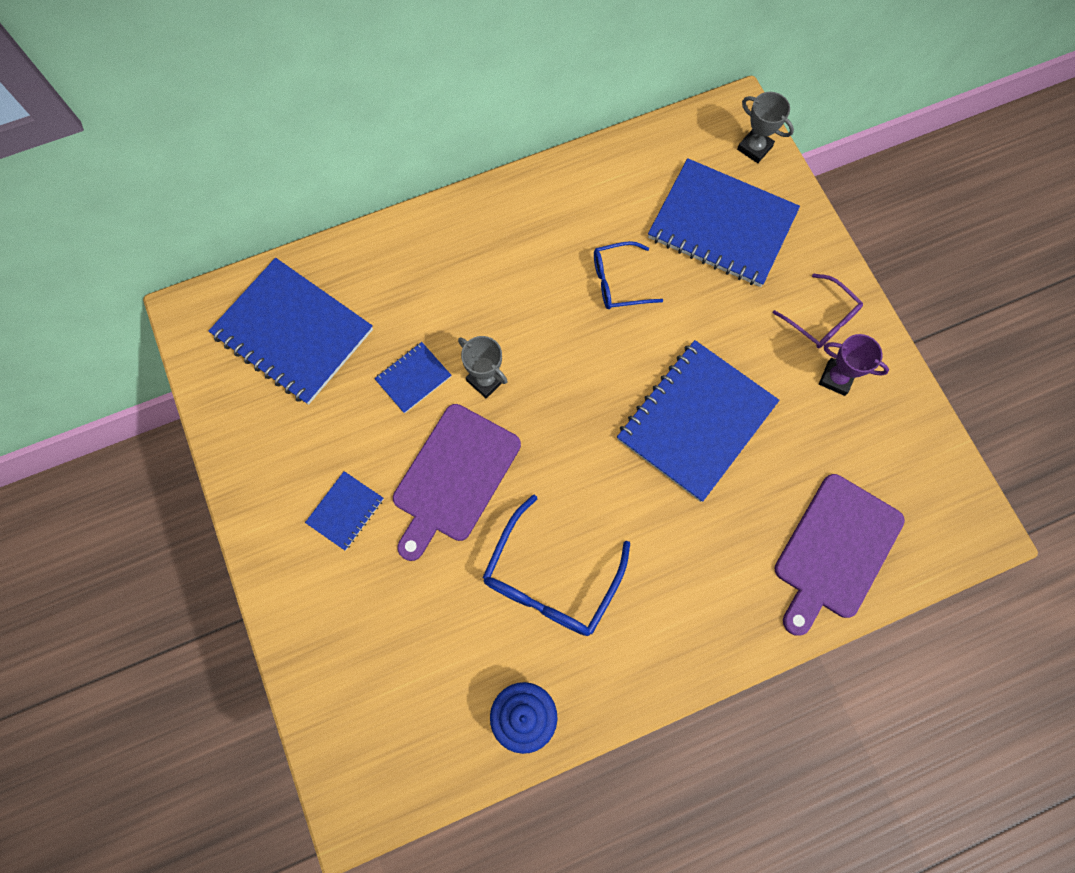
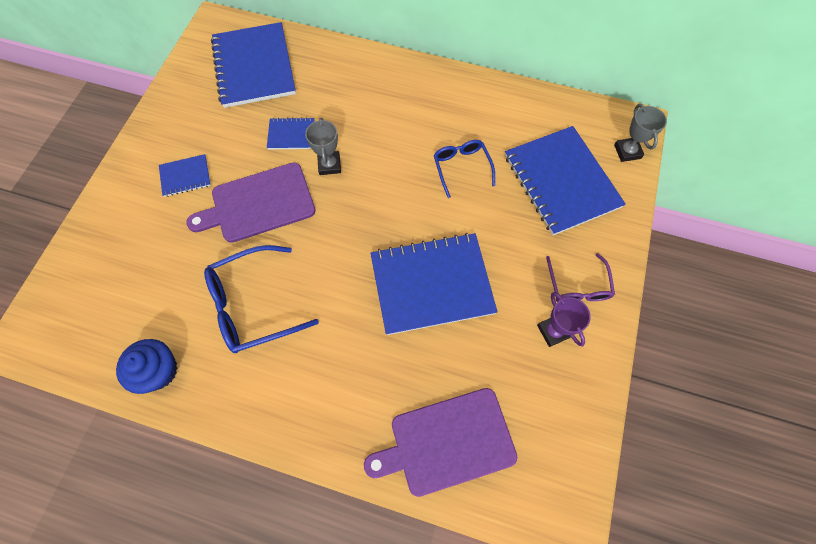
camera: 40 degrees right, 5 degrees down
blue glasses [594,241,663,309] -> blue glasses turned 45 degrees clockwise [434,140,495,198]

